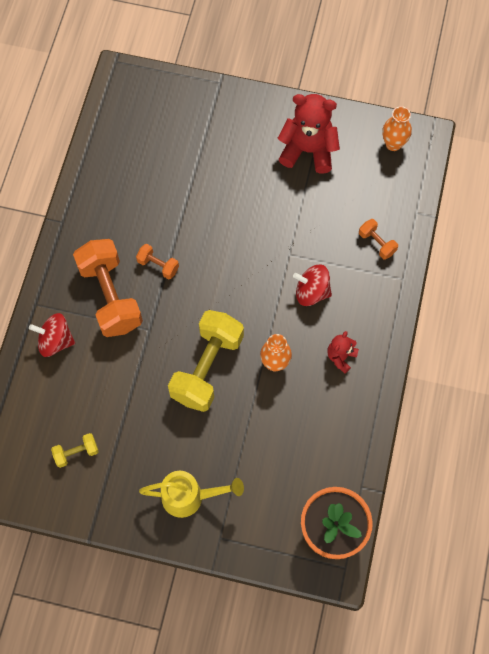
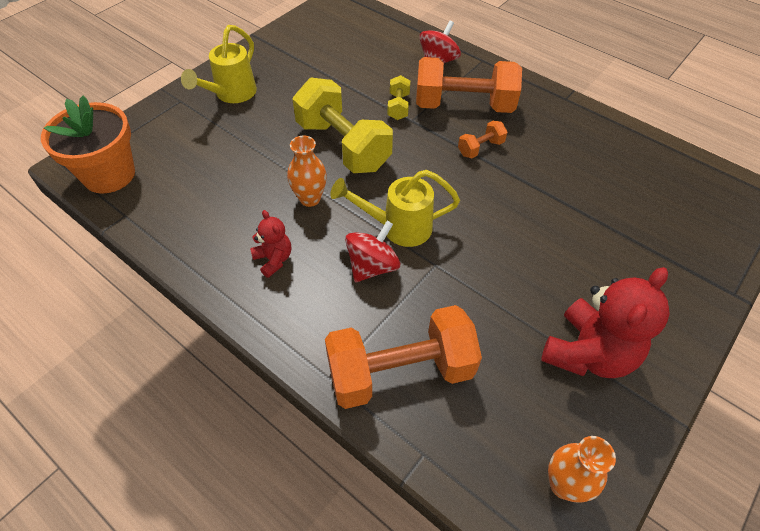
camera: 115 degrees right, 15 degrees down
yellow dumbbell [51,433,99,468] -> yellow dumbbell moved to [387,75,410,120]
orange dumbbell [359,219,398,260] -> orange dumbbell [325,305,482,409], size x2.21
none -> yellow watering can [330,170,460,247]

